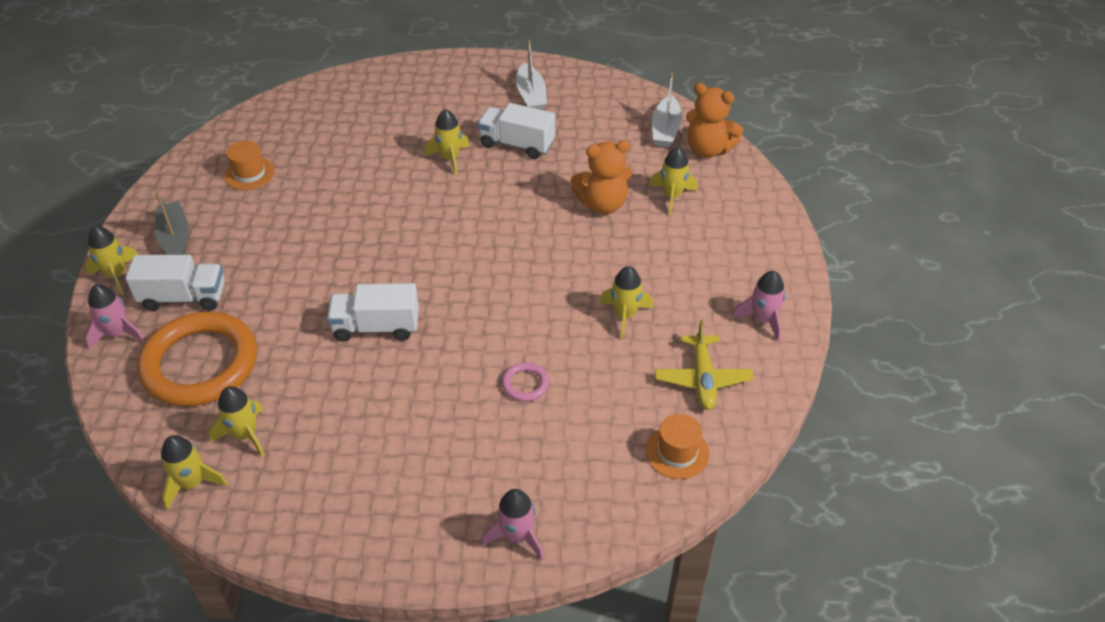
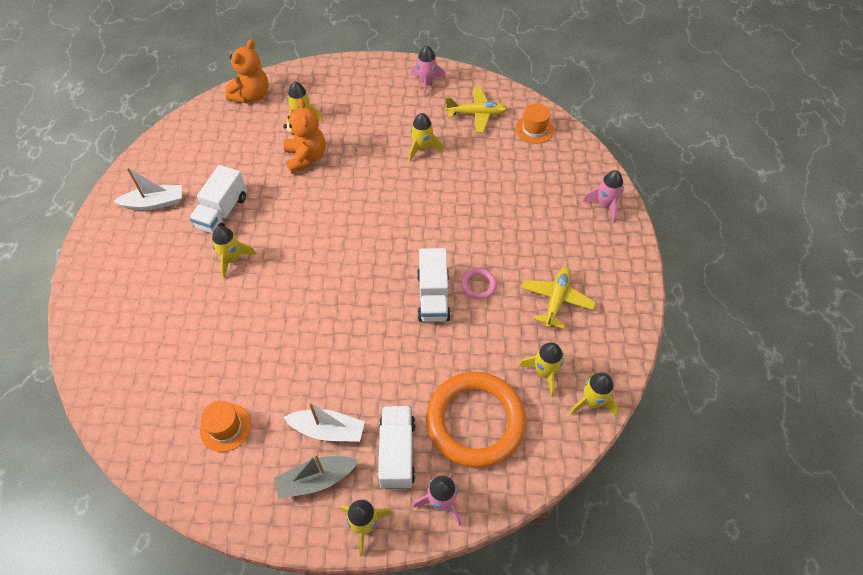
camera: 90 degrees left, 10 degrees up
pink ring [502,362,549,402] -> pink ring moved to [461,268,497,299]
white boat [652,73,682,147] -> white boat moved to [283,402,365,442]
none -> yellow plane [521,267,596,329]

